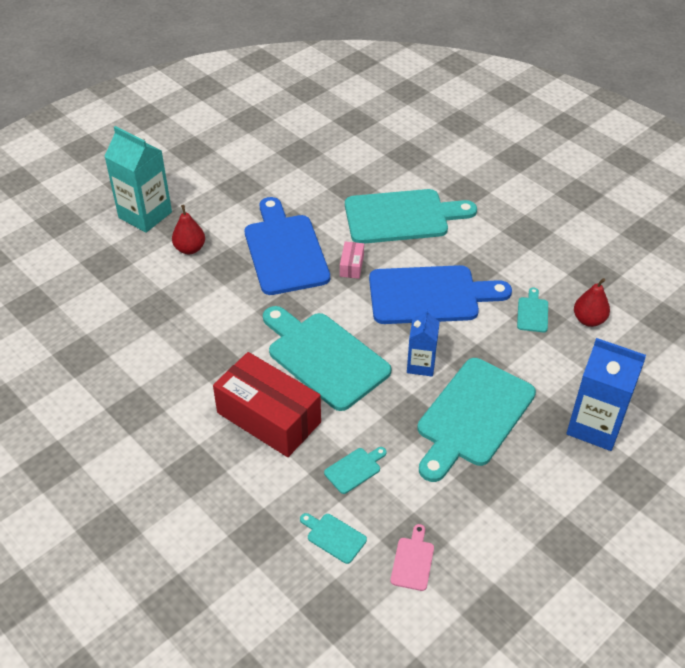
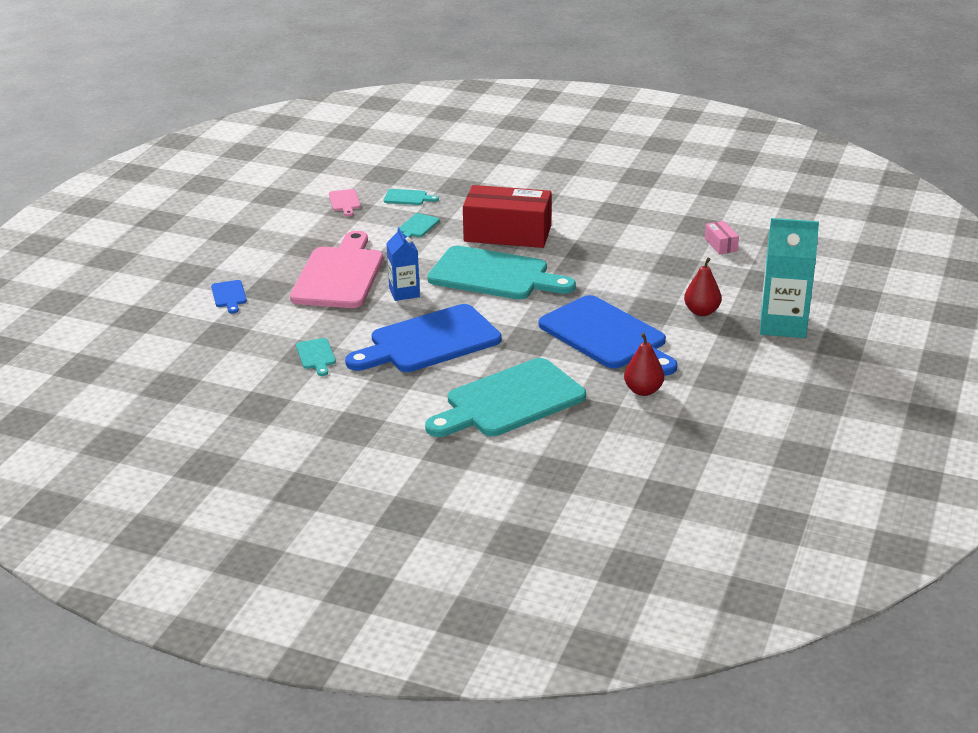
camera: 155 degrees right, 15 degrees down
pink box [340,241,364,279] -> pink box moved to [705,221,739,254]
turquoise cutting board [417,358,536,482] -> pink cutting board [290,231,383,308]
blue carton [566,338,646,451] -> blue cutting board [211,280,247,313]
red pear [574,278,610,327] -> red pear moved to [624,333,664,396]

